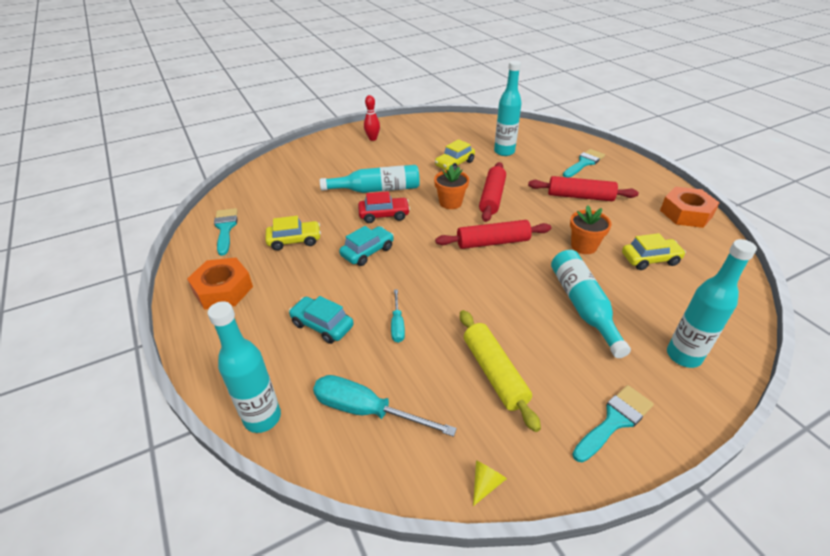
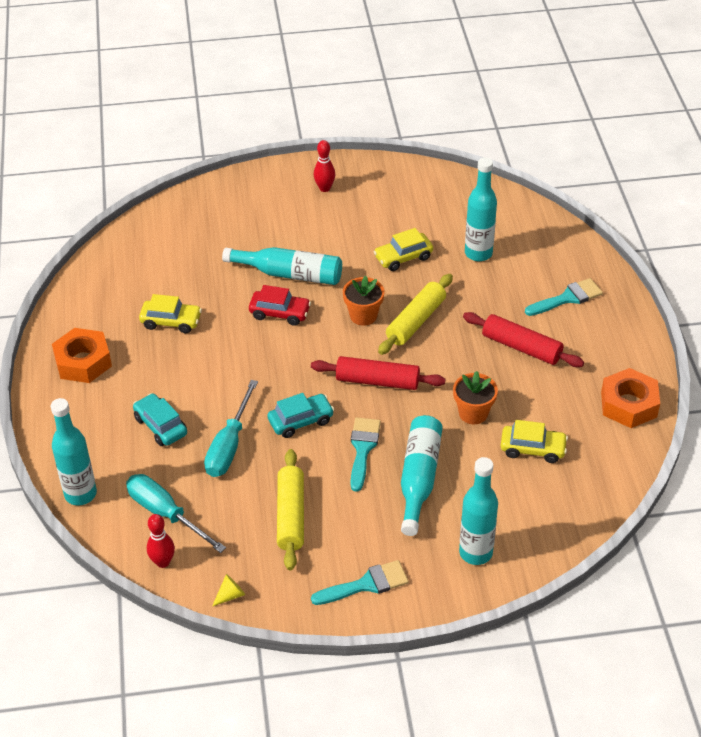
camera: 20 degrees right, 5 degrees up
turquoise brush [214,208,238,256] -> turquoise brush moved to [351,417,381,492]
turquoise car [339,226,394,266] -> turquoise car moved to [267,393,334,438]
turquoise screwdriver [391,289,405,343] -> turquoise screwdriver [204,380,258,477], size x1.80
red rolling pin [479,162,506,222] -> yellow rolling pin [378,274,453,355]
none -> red bowling pin [147,514,175,568]

